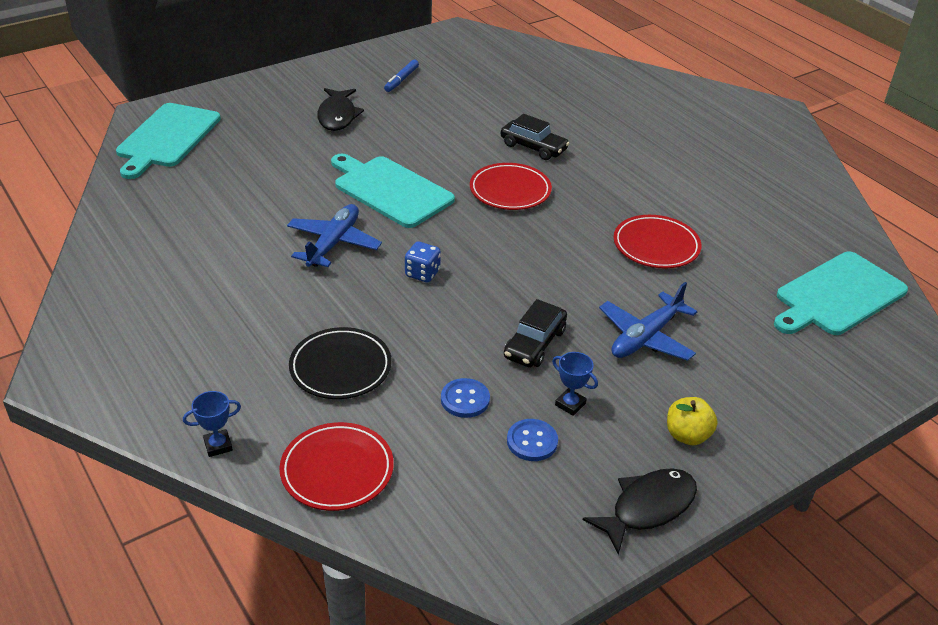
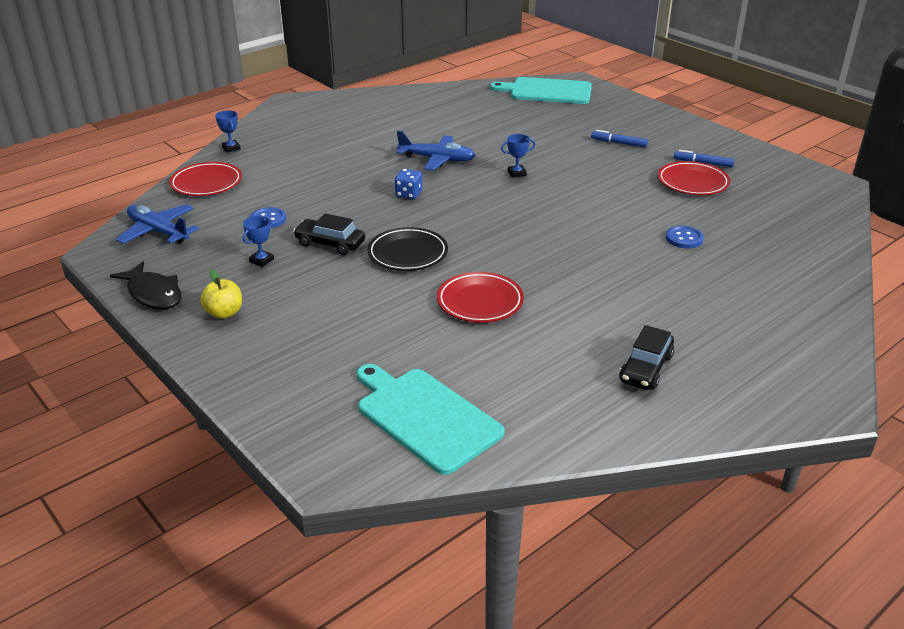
camera: 85 degrees right, 5 degrees down
black plate [289,327,392,399] -> black plate moved to [367,227,448,271]
black fish [317,88,364,131] -> blue marker [591,130,648,147]
turquoise cutting board [331,154,455,228] -> blue trophy [501,134,535,178]
red plate [470,163,552,210] -> red plate moved to [658,161,730,195]
black car [501,114,570,160] -> black car moved to [619,325,674,390]
blue button [507,419,558,461] -> blue button moved to [666,226,704,249]
blue plane [599,282,698,361] -> blue plane moved to [116,204,199,244]

